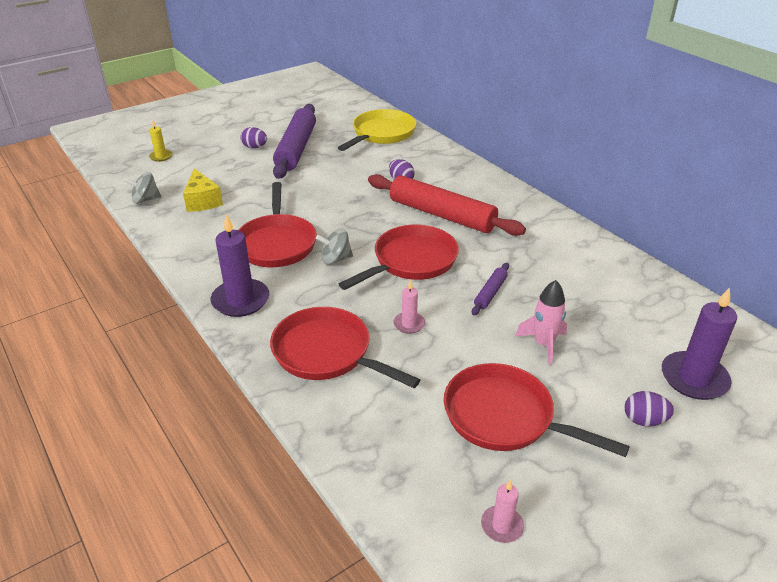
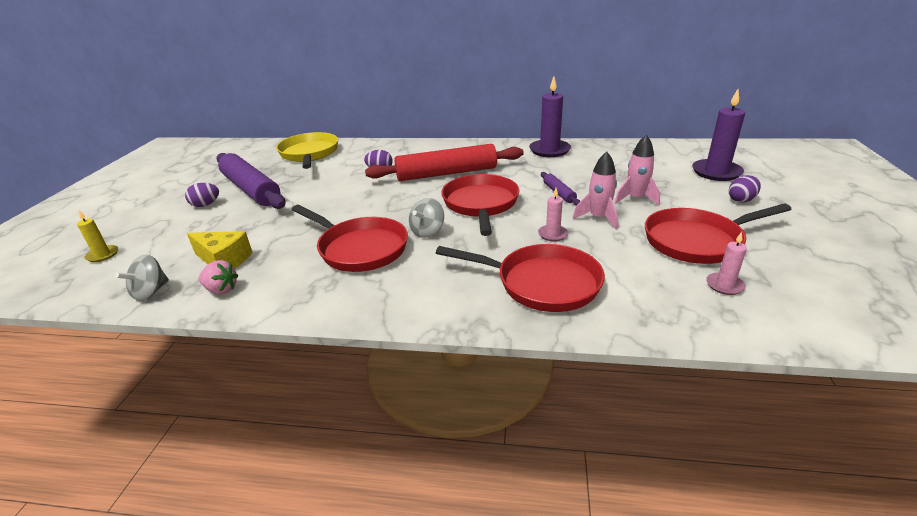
camera: 45 degrees left, 5 degrees down
purple candle [211,214,269,317] -> purple candle moved to [529,77,571,157]
red pan [270,307,420,388] -> red pan turned 150 degrees counterclockwise [436,244,605,312]
pink candle [481,480,524,543] -> pink candle moved to [706,232,747,295]
none -> pink strawberry [199,260,239,294]
none -> pink rocket [573,151,618,229]

